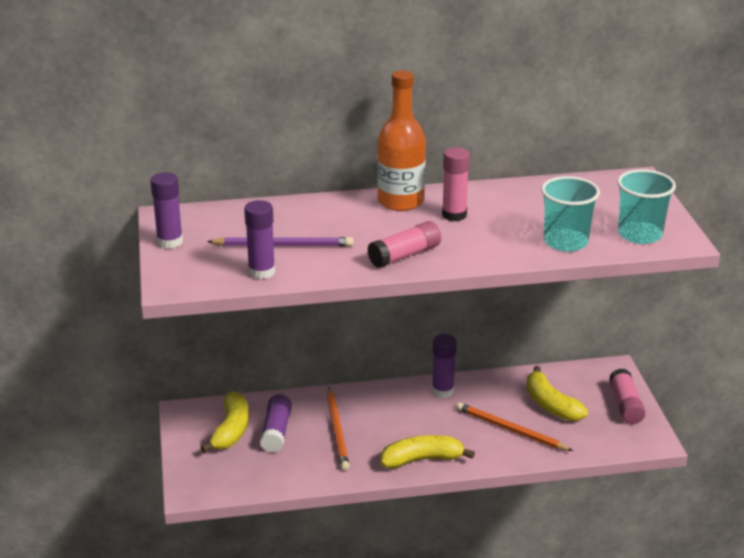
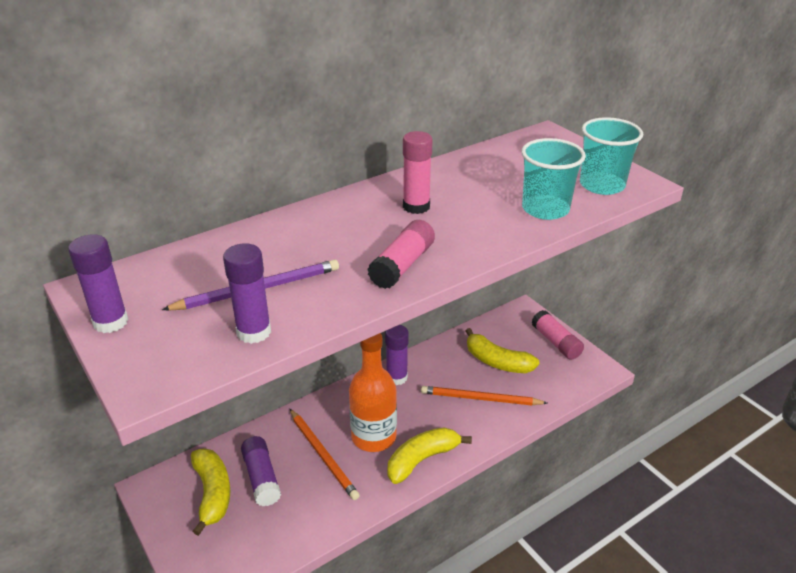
camera: 25 degrees left, 5 degrees up
orange bottle [377,70,426,211] -> orange bottle moved to [349,333,397,452]

